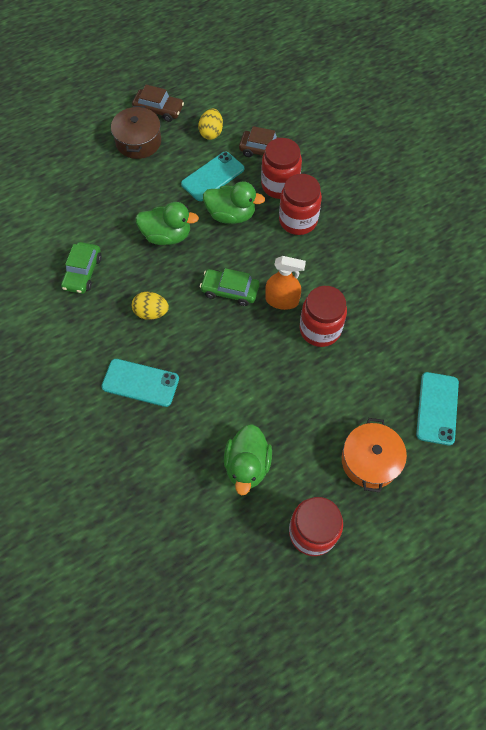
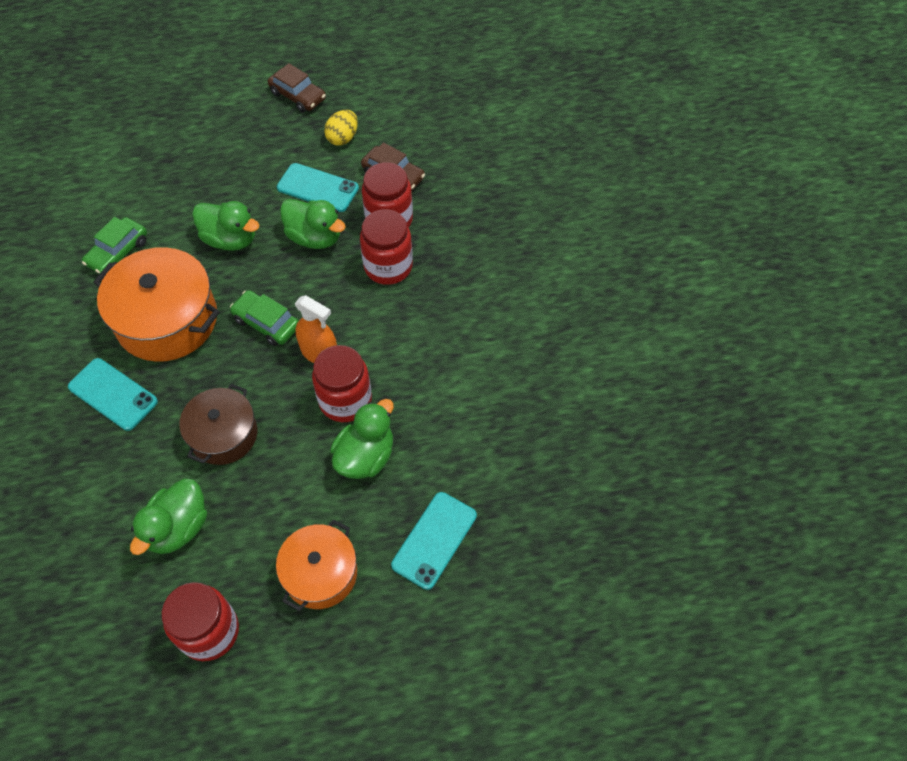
camera: 20 degrees right, 5 degrees down
brown pot [111,106,161,159] -> brown pot moved to [179,384,257,465]
yellow egg [132,292,169,320] -> orange pot [93,247,220,362]
turquoise phone [181,152,244,201] -> turquoise phone turned 45 degrees clockwise [277,163,359,212]
none -> green duck [330,399,394,479]

